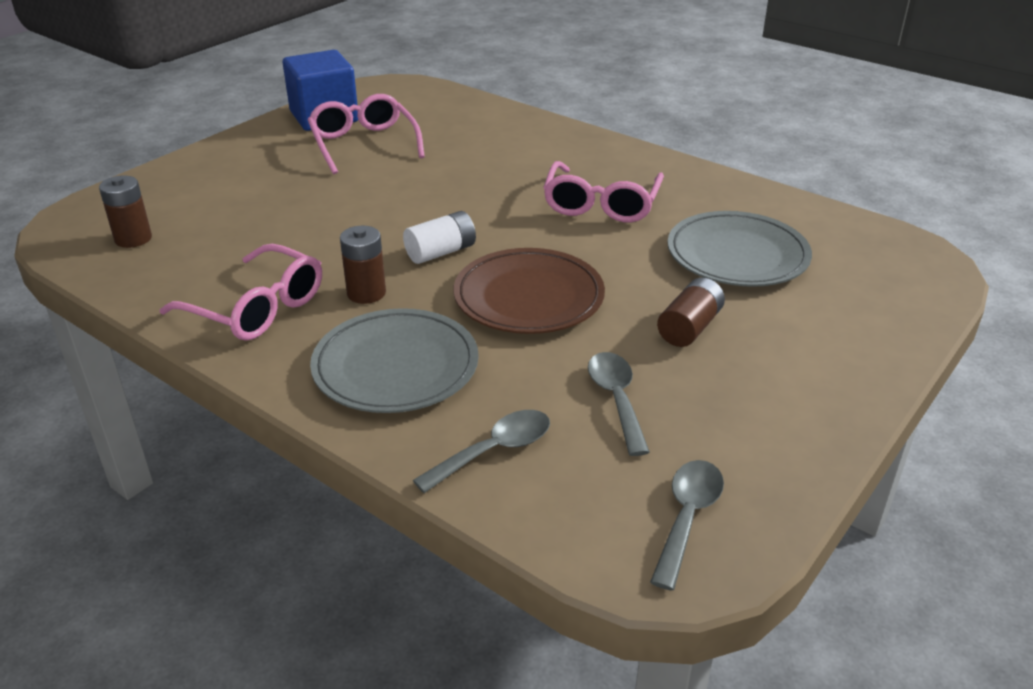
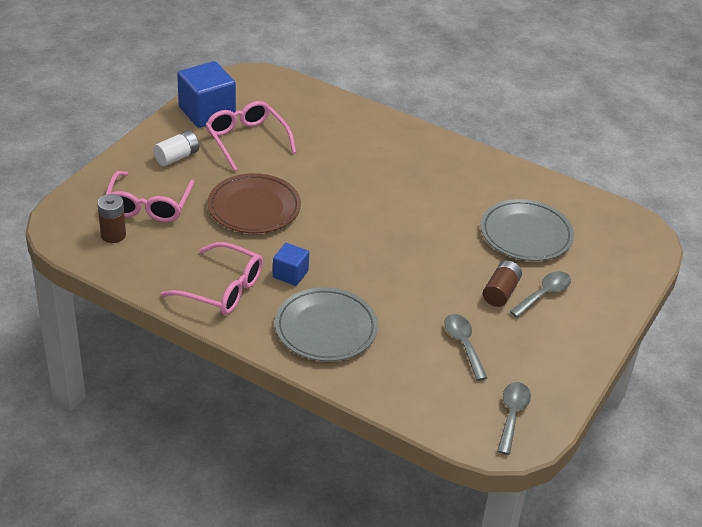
camera: 10 degrees left, 5 degrees up
brown battery [340,226,386,304] -> blue cube [273,243,309,286]
white battery [403,211,476,264] -> white battery moved to [153,131,199,166]
grey spoon [413,410,550,493] -> grey spoon moved to [509,271,571,318]
brown plate [454,248,605,334] -> brown plate moved to [208,173,301,234]
pink glasses [543,161,664,222] -> pink glasses moved to [106,171,194,222]

